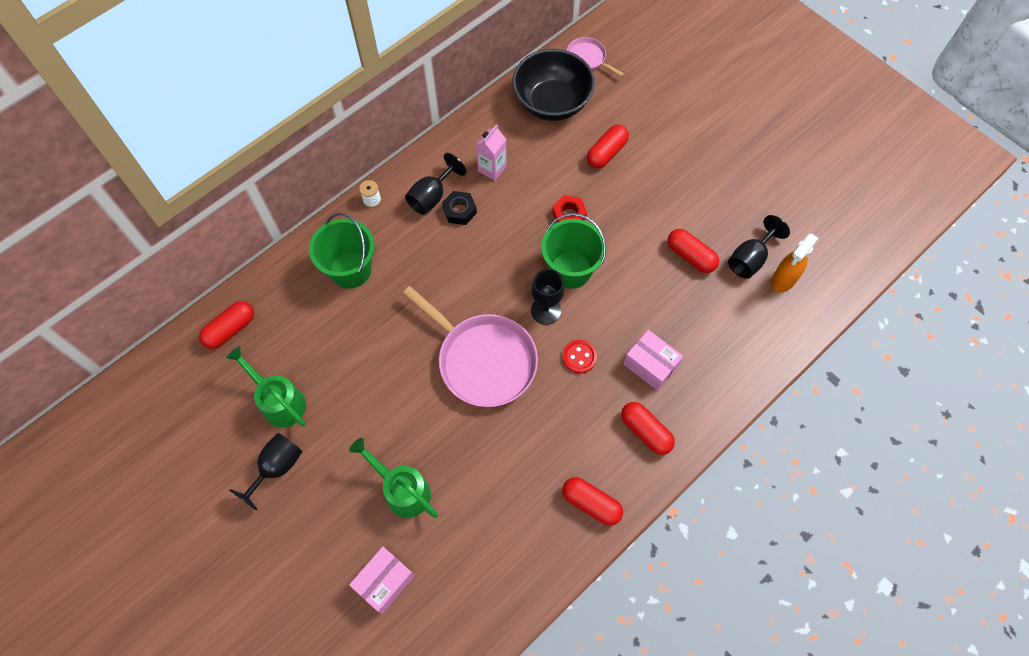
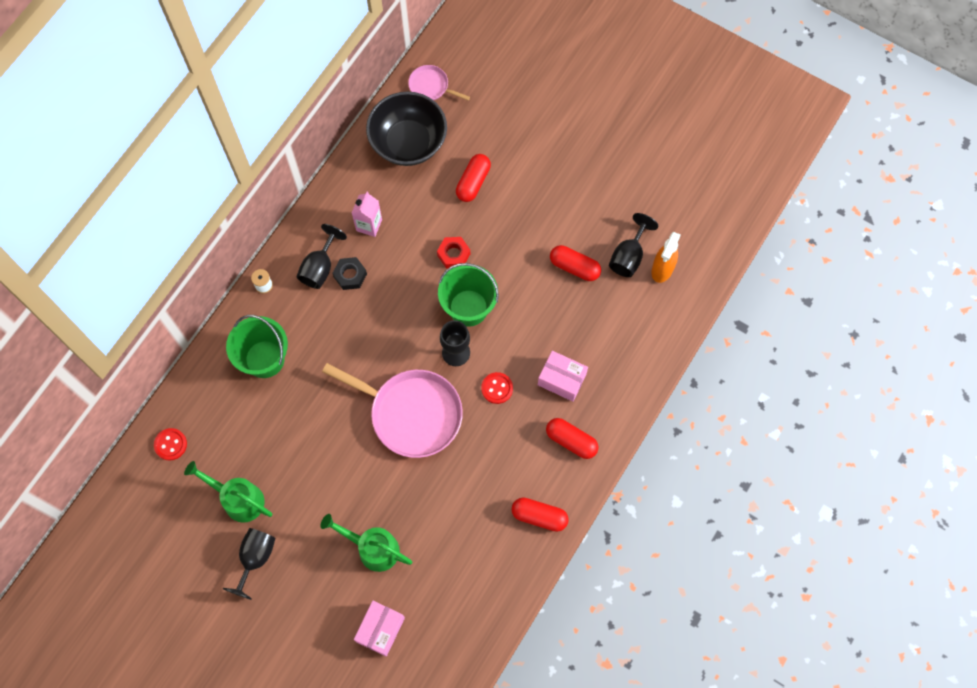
camera: 15 degrees left, 5 degrees up
red capsule [199,301,254,349] -> red button [154,428,187,460]

